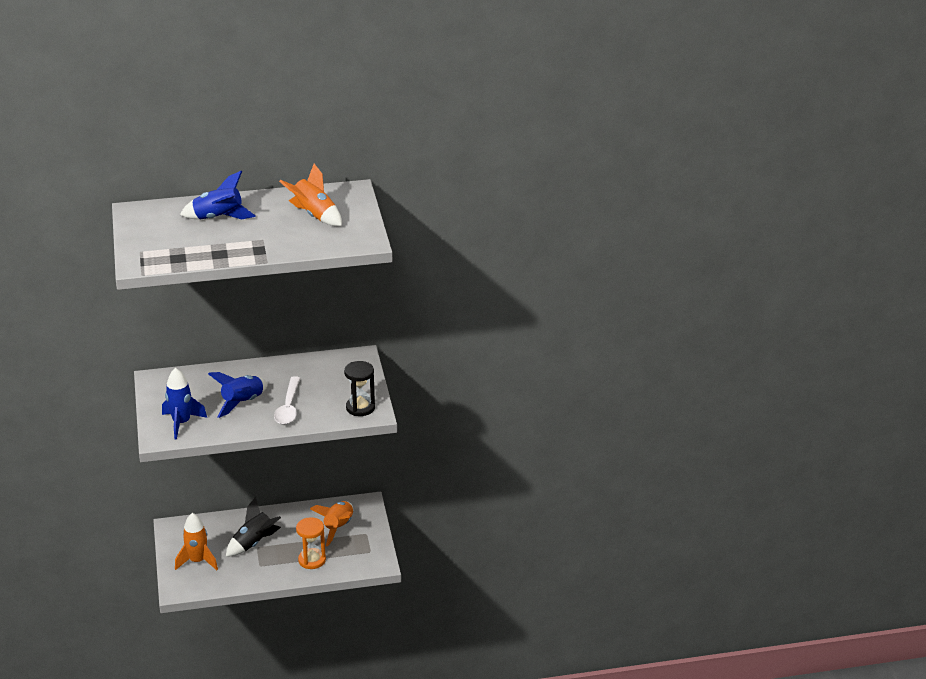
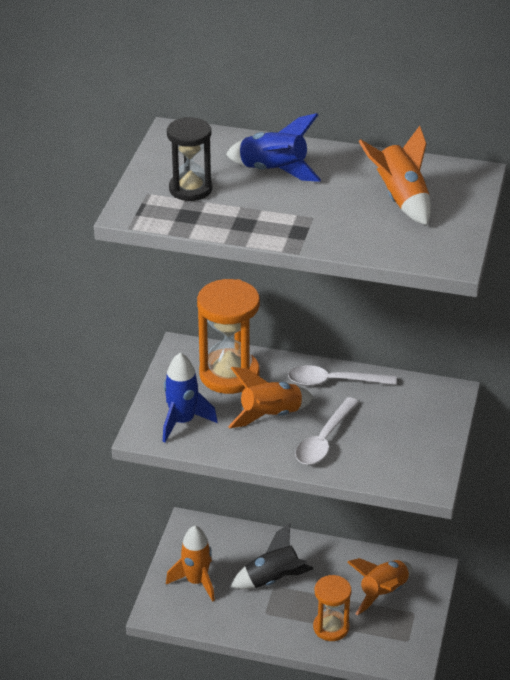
camera: 25 degrees right, 5 degrees up
blue rocket [208,372,268,418] -> orange rocket [228,367,314,428]
black hourglass [344,361,375,416] -> black hourglass moved to [167,117,213,201]
none -> orange hourglass [197,279,260,394]
none -> white spoon [288,365,397,386]

